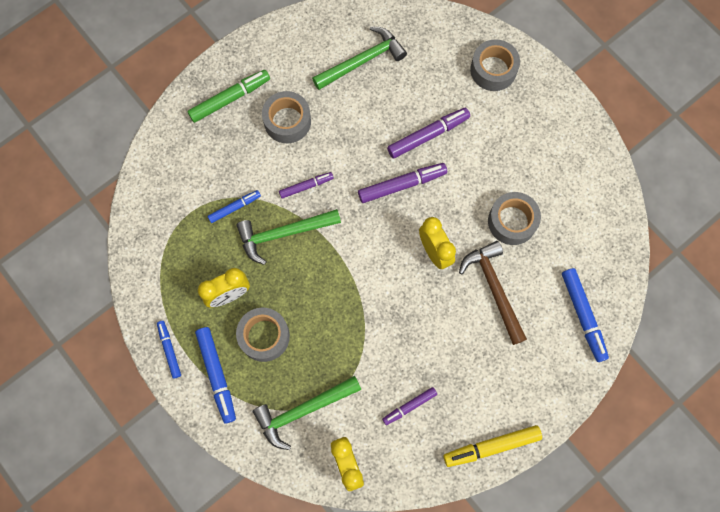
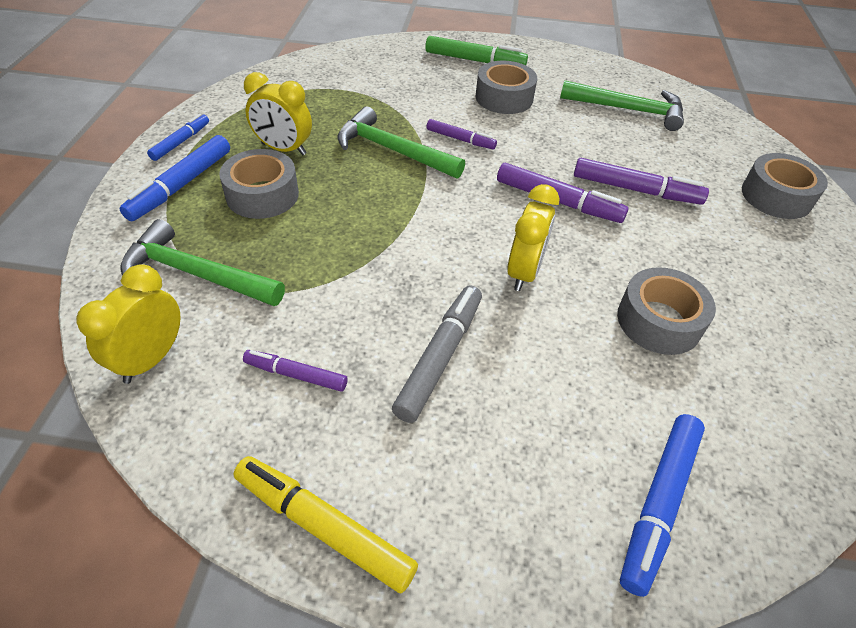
camera: 45 degrees right, 25 degrees down
blue marker [208,190,261,223] -> none
brown hammer [459,241,527,345] -> none
none -> grey marker [392,285,482,423]

